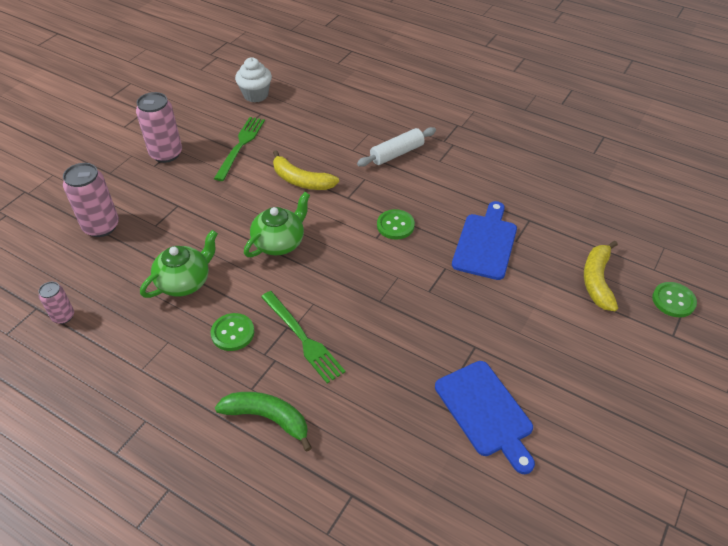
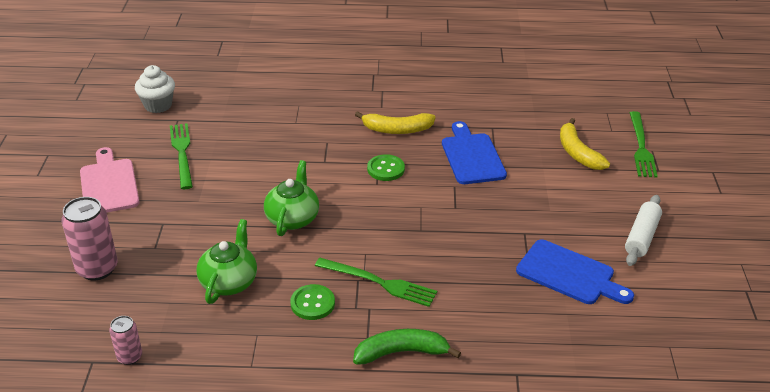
camera: 30 degrees left, 10 degrees down
pink can [136,92,182,163] -> pink cutting board [80,147,139,212]
yellow banana [273,150,339,190] -> yellow banana moved to [355,111,435,134]
white rolling pin [357,127,436,167] -> white rolling pin moved to [625,195,662,266]
green button [652,282,697,317] -> green fork [630,111,658,178]

